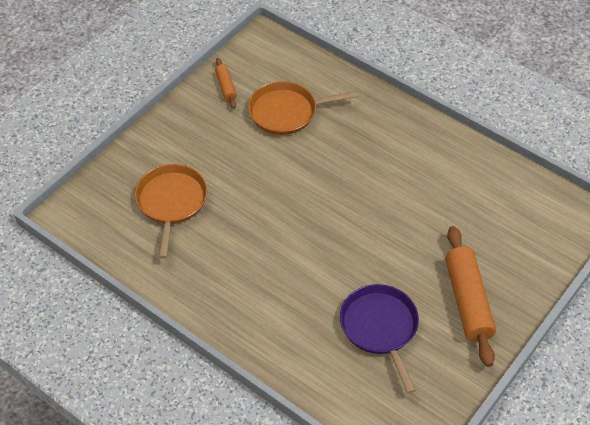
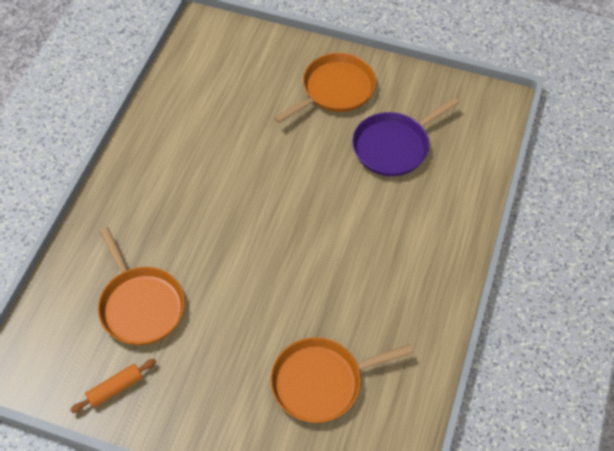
camera: 110 degrees left, 5 degrees up
orange rolling pin [445,226,496,367] -> orange pan [274,53,376,123]

